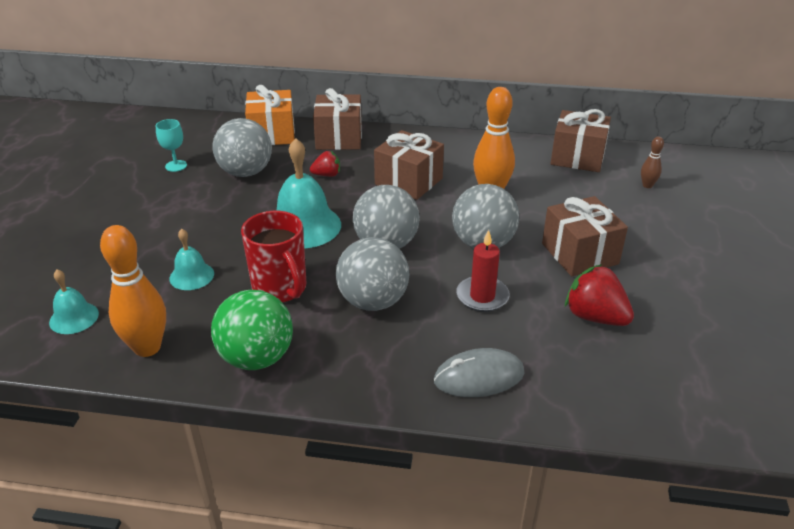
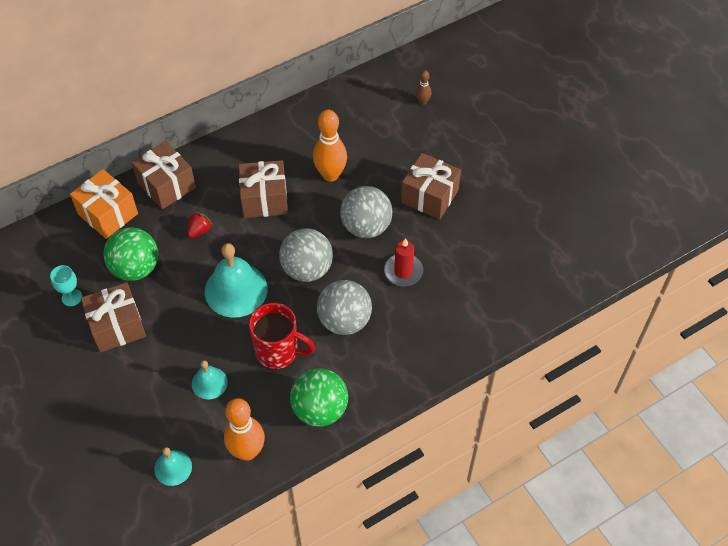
camera: 40 degrees left, 20 degrees up
grey ball [212,118,272,177] -> green ball [103,227,158,281]
grey mouse [434,348,524,397] -> none
brown gift [551,109,611,172] -> brown gift moved to [81,282,146,352]
red strawberry [565,264,634,326] -> none

